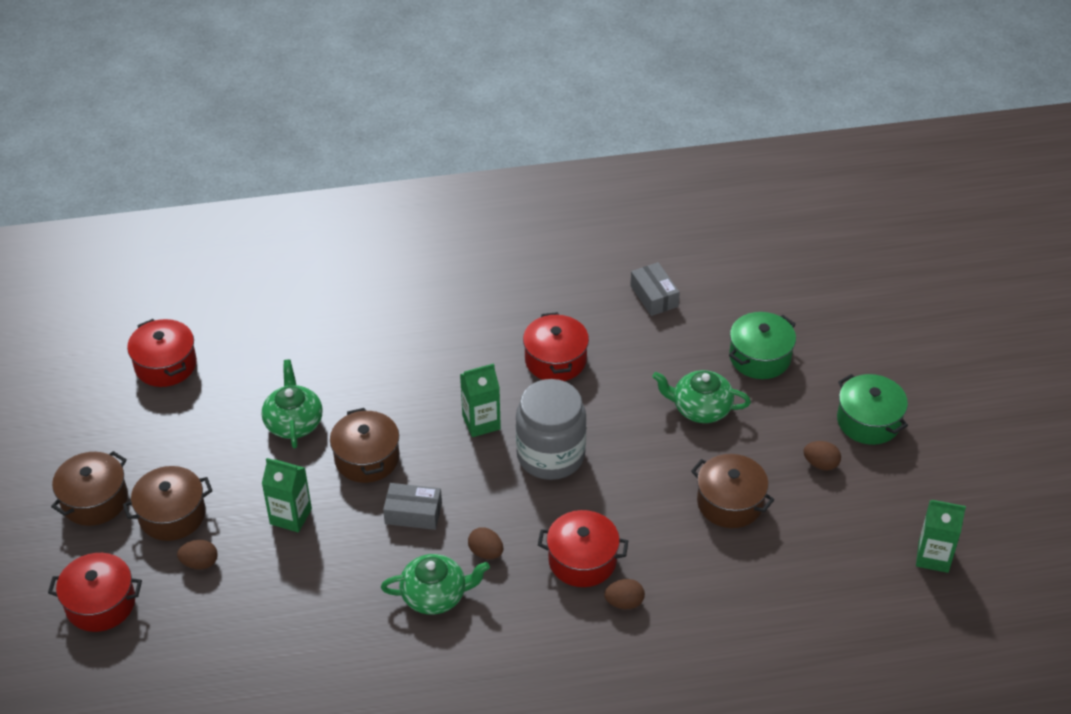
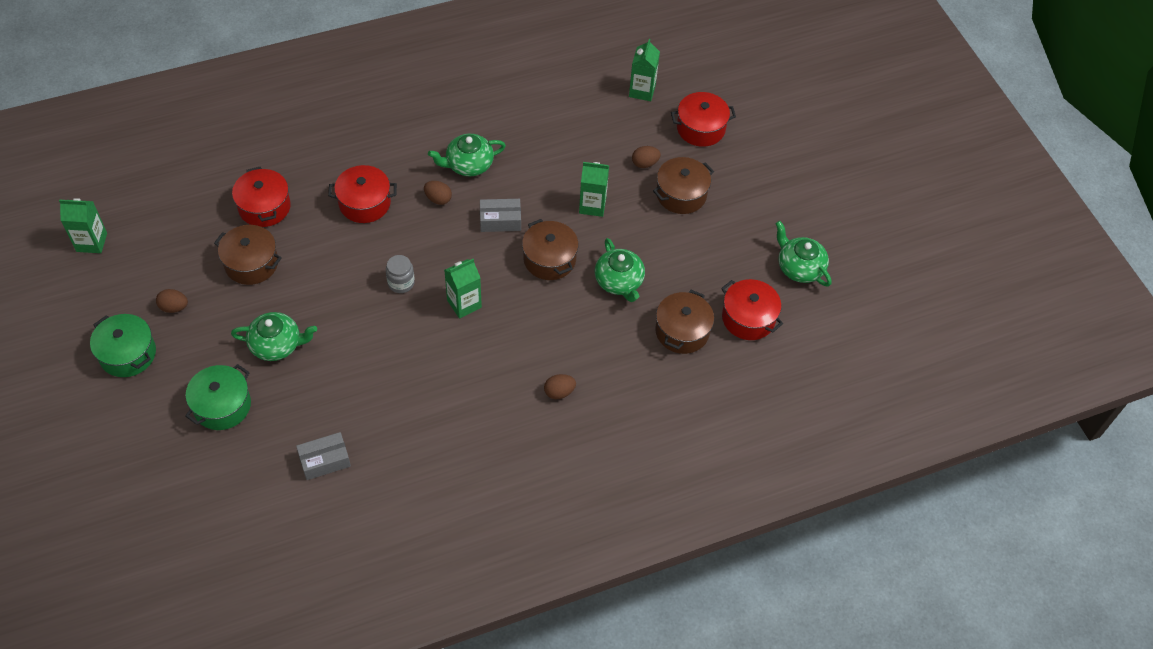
camera: 165 degrees right, 10 degrees up
brown pot [51,451,128,526] -> brown pot moved to [655,290,714,354]
grey jar [516,379,587,480] -> grey jar [386,255,415,293], size x0.48
red pot [523,312,589,381] -> red pot moved to [232,167,291,227]
brown egg [604,579,645,609] -> brown egg moved to [544,374,576,399]
grey box [630,262,680,316] -> grey box turned 75 degrees counterclockwise [296,432,351,480]
none -> green carton [629,39,660,101]
none -> green teapot [775,221,832,287]

